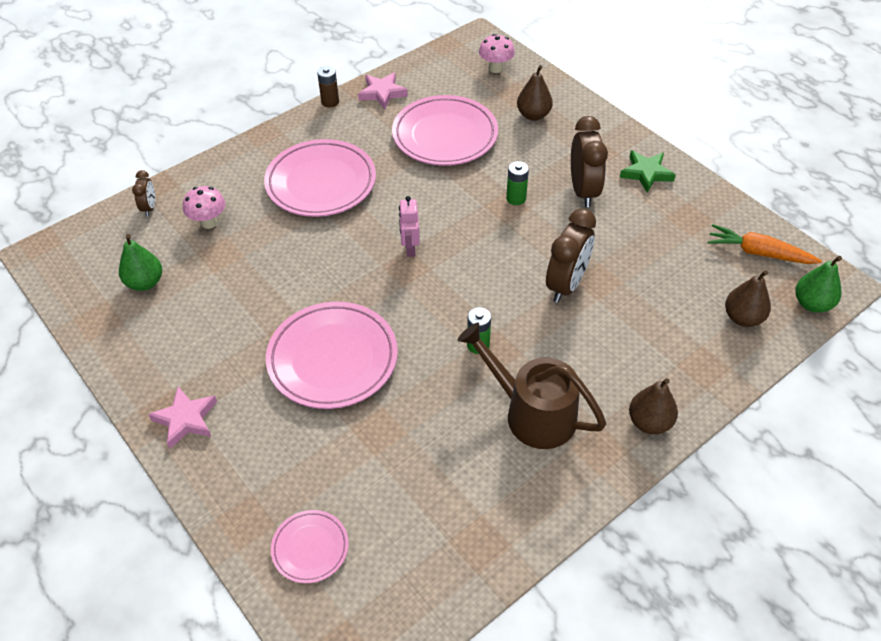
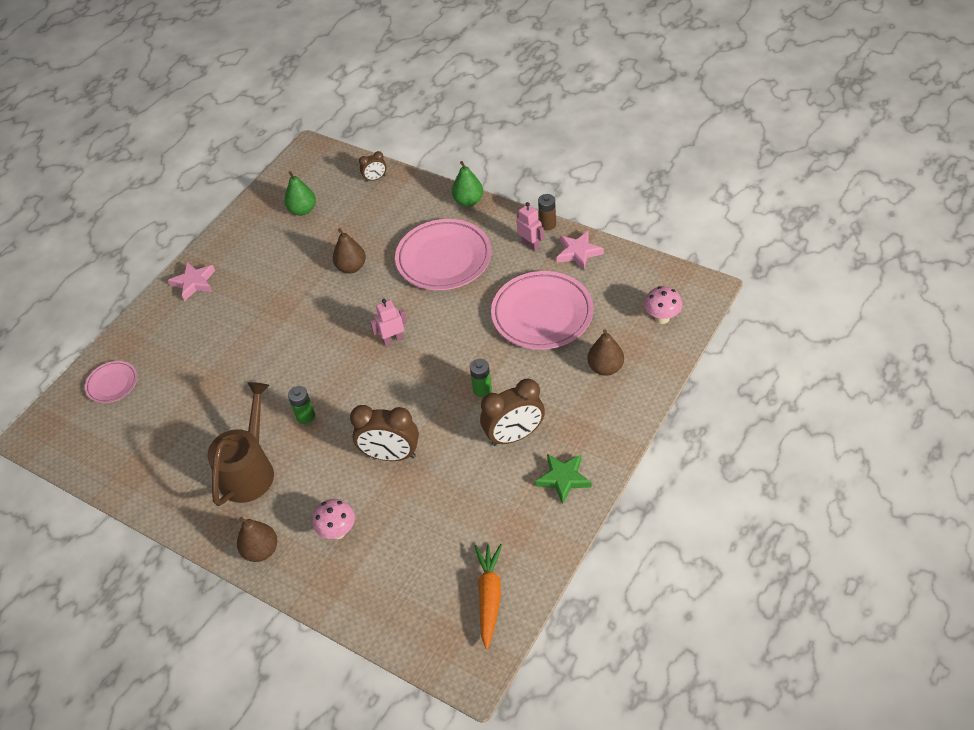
camera: 75 degrees right, 0 degrees up
pink mushroom [183,186,225,229] -> pink mushroom moved to [313,499,355,539]
pink plate [266,302,398,409] -> none
brown pear [725,270,771,327] -> brown pear moved to [333,228,366,273]
green pear [795,256,842,313] -> green pear moved to [452,161,483,207]
none -> pink robot [516,202,544,251]

